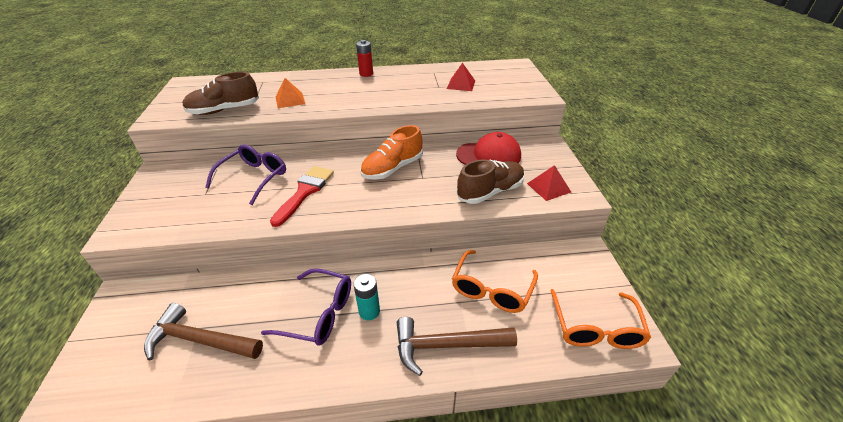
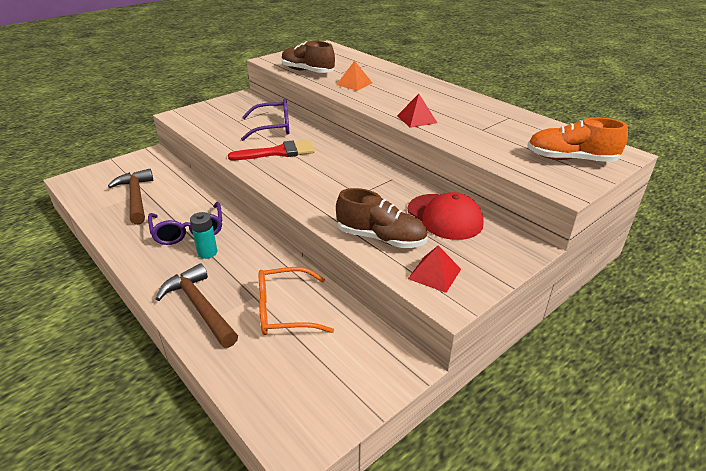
camera: 55 degrees right, 5 degrees down
red battery [356,40,373,77] -> none
orange shoe [360,125,423,180] -> orange shoe moved to [527,117,628,162]
red pyramid [447,63,475,91] -> red pyramid moved to [397,94,437,128]
orange glasses [550,289,651,349] -> none

